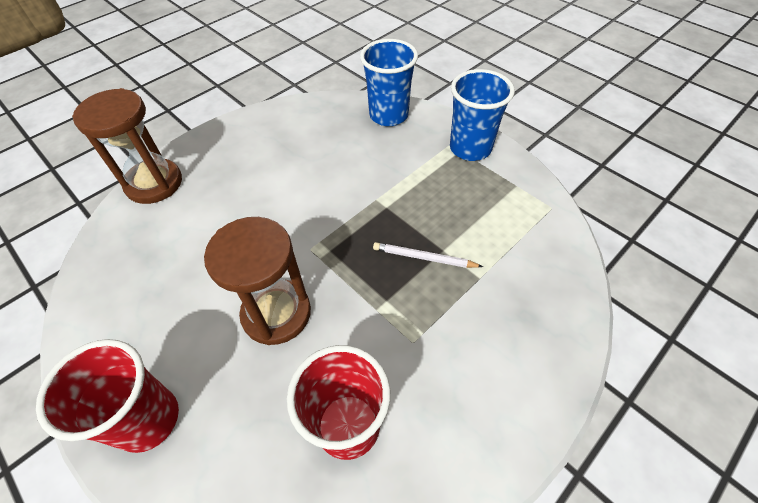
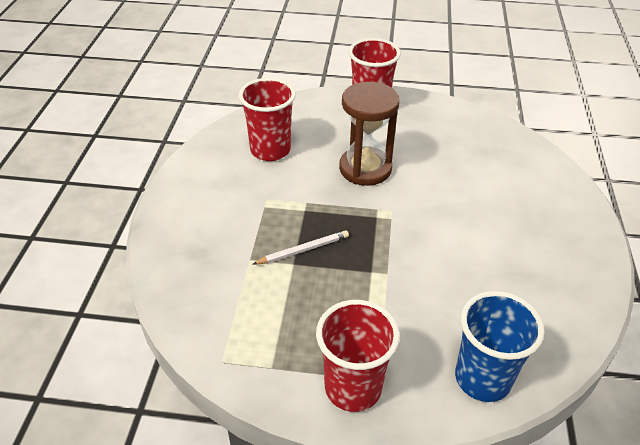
camera: 140 degrees right, 10 degrees down
brown hourglass [72,88,182,204] -> none
blue cup [450,69,515,161] -> red cup [316,300,400,412]

